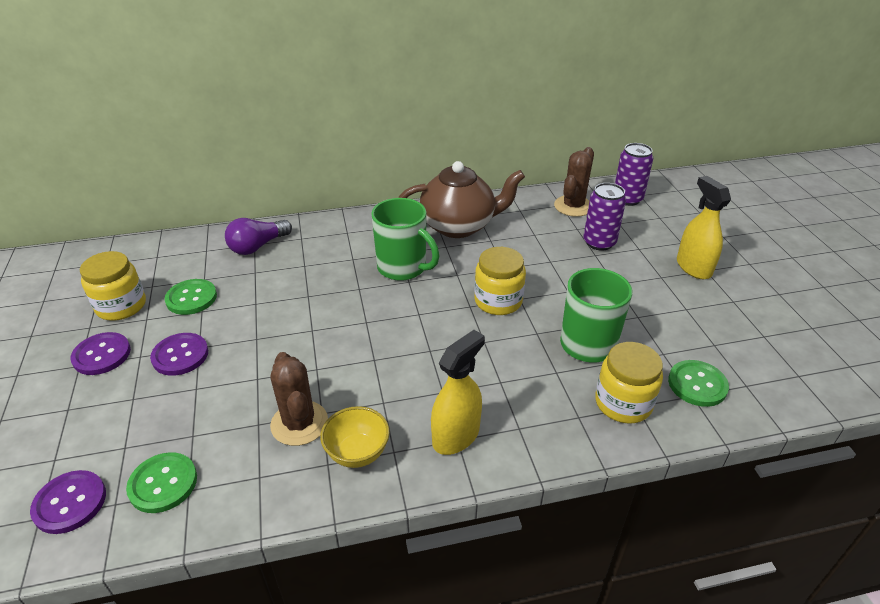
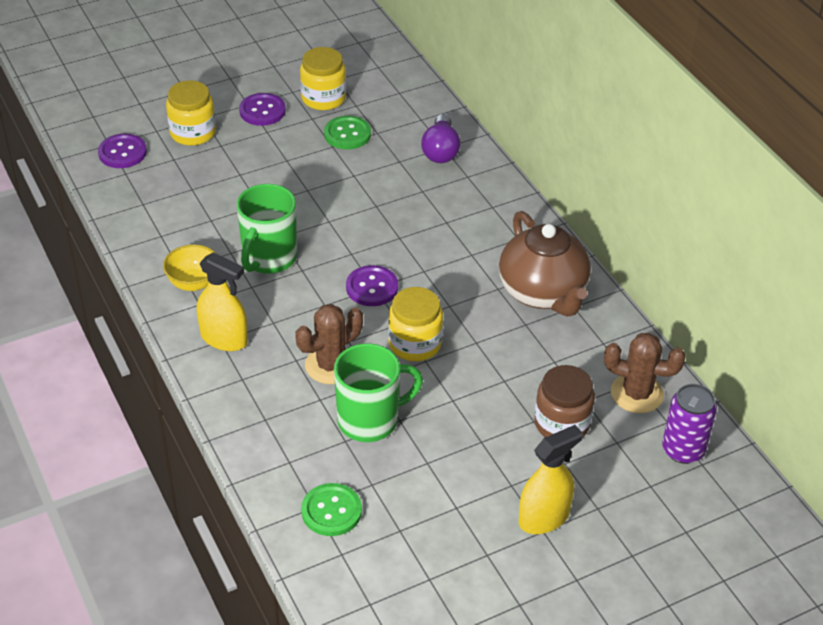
camera: 75 degrees right, 5 degrees up
green button [126,452,197,513] -> none
purple button [150,333,208,376] -> purple button moved to [346,265,398,306]
purple light bulb [225,218,292,255] -> purple light bulb turned 120 degrees counterclockwise [421,114,460,163]
brown cactus [270,352,328,446] -> brown cactus moved to [295,304,363,384]
green mug [371,198,439,281] -> green mug moved to [236,184,297,274]
purple can [583,183,626,251] -> brown jar [535,365,595,438]
yellow jar [595,342,663,424] -> yellow jar moved to [166,80,216,146]

